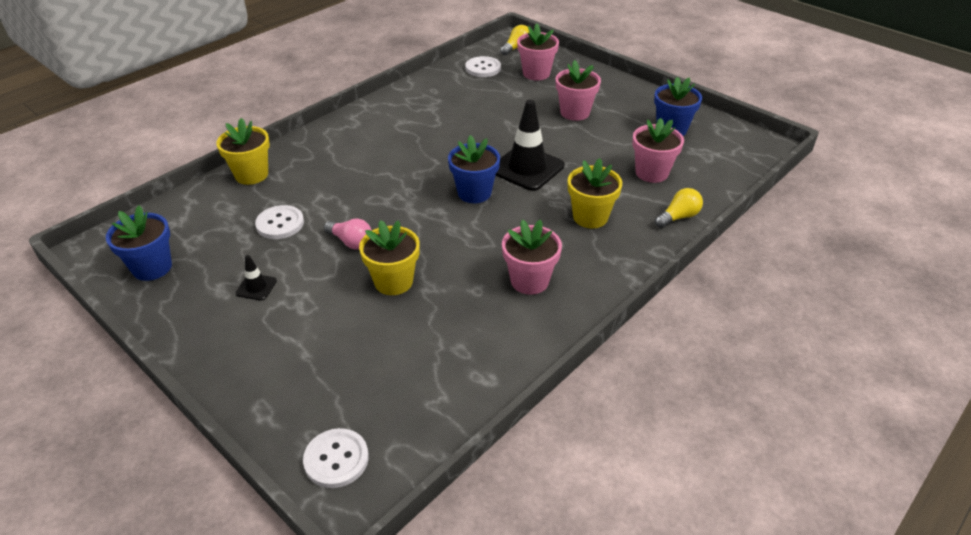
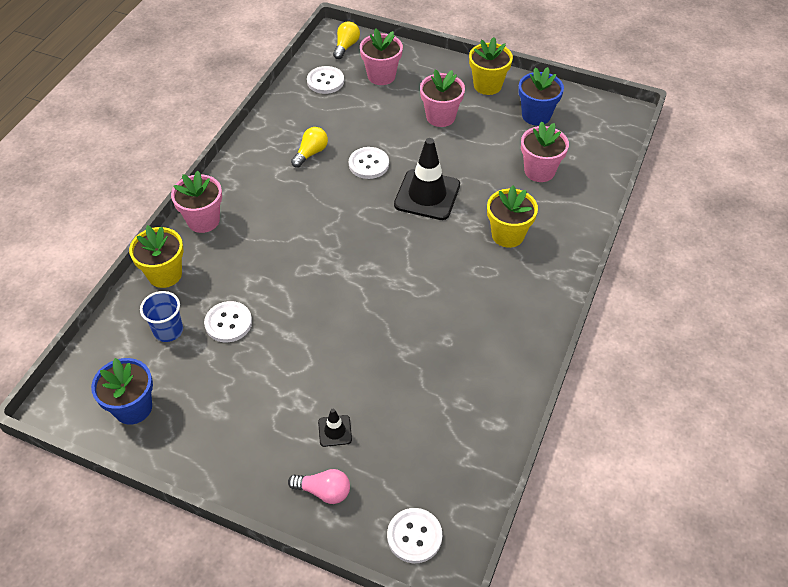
camera: 20 degrees left, 10 degrees up
black traffic cone [235,255,277,301] -> black traffic cone moved to [318,409,352,447]
pink light bulb [324,219,372,250] -> pink light bulb moved to [288,469,350,504]
yellow flower pot [359,220,420,295] -> yellow flower pot moved to [469,37,513,95]
blue flower pot [448,135,500,203] -> none
pink flower pot [502,220,562,295] -> pink flower pot moved to [171,171,222,233]
yellow light bulb [655,188,703,228] -> yellow light bulb moved to [291,127,328,168]
none -> blue cup [140,291,183,342]
none -> white button [349,147,389,179]

